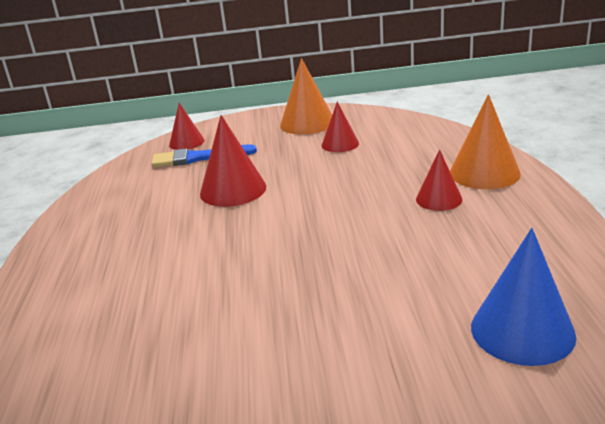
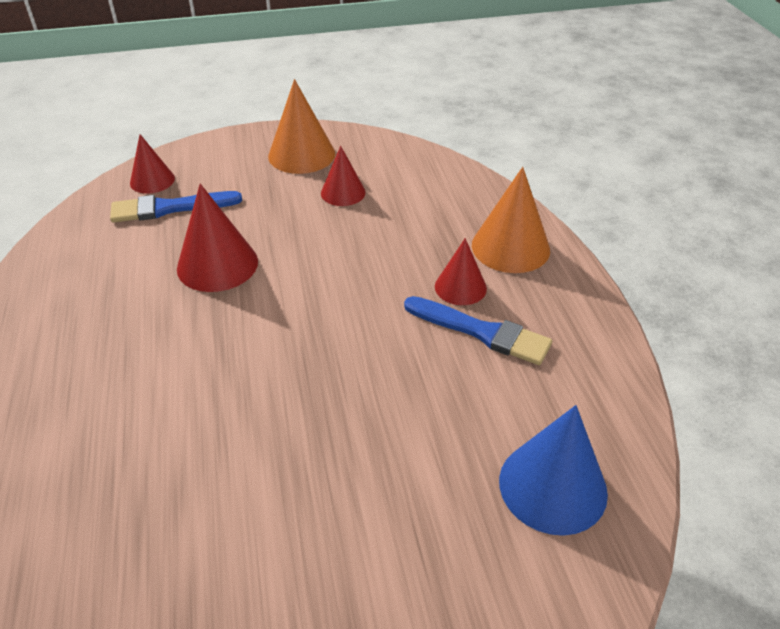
camera: 10 degrees left, 15 degrees up
none -> blue brush [404,296,552,365]

